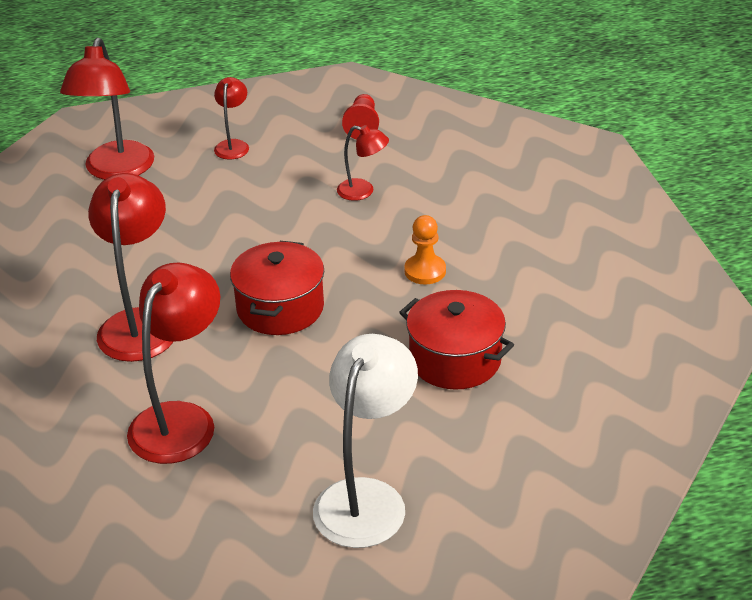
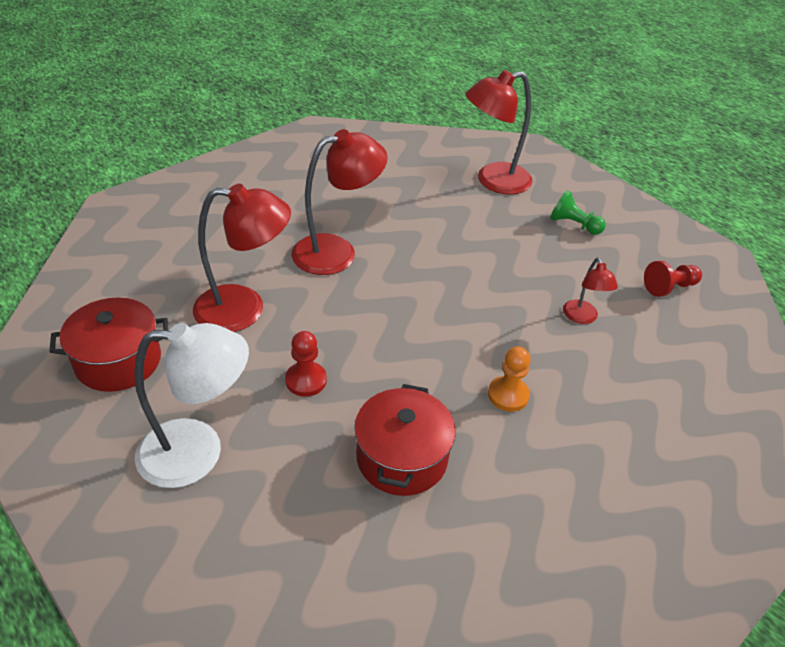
camera: 60 degrees right, 5 degrees up
red lamp [214,77,249,160] -> green pawn [550,190,606,235]
red pot [230,241,324,335] -> red pot moved to [49,298,168,392]
none -> red pawn [285,331,327,397]

